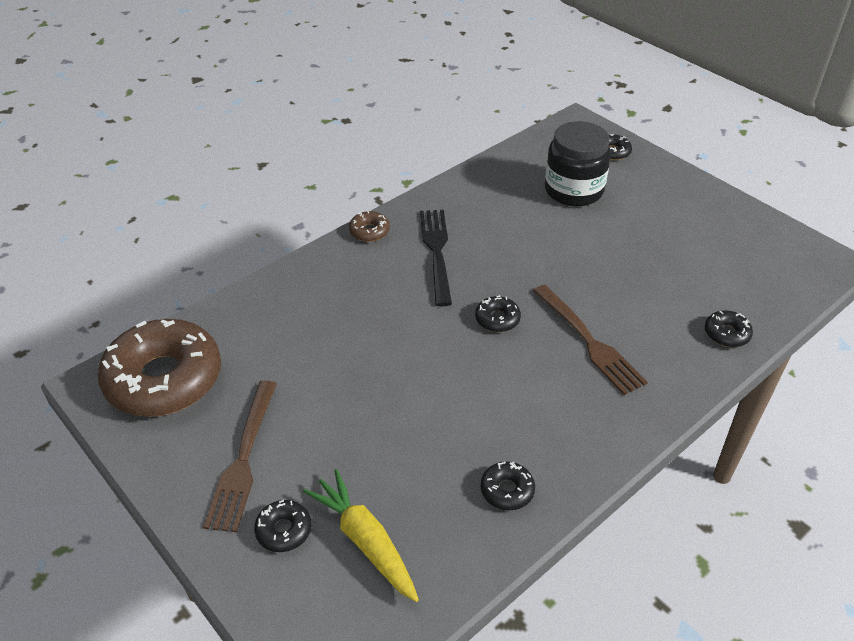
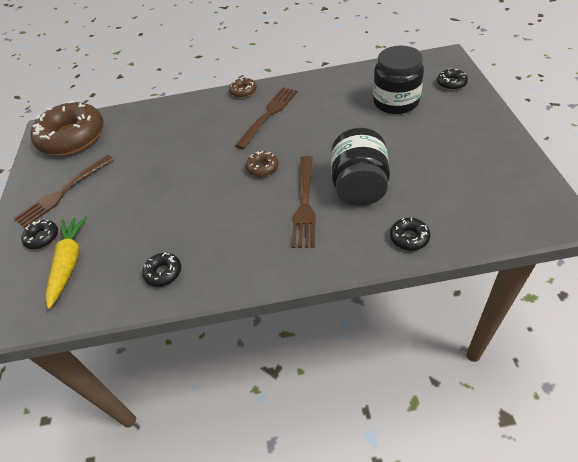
camera: 40 degrees right, 5 degrees up
black fork [420,210,452,306] -> brown fork [235,87,298,149]
black donut [475,295,521,332] -> brown donut [246,151,279,177]
none -> black jar [331,128,390,206]

